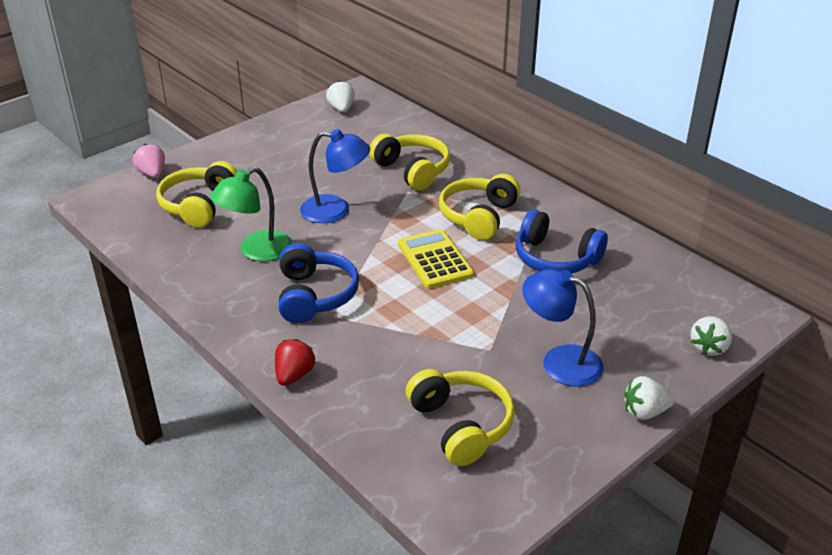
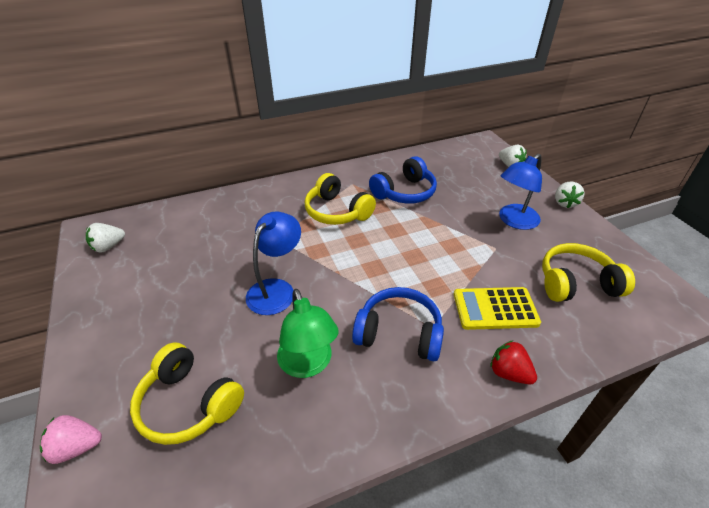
camera: 70 degrees left, 5 degrees up
white strawberry [326,81,355,112] -> white strawberry turned 45 degrees counterclockwise [86,223,125,253]
yellow headphones [369,134,450,191] -> none
yellow calculator [398,229,474,289] -> yellow calculator moved to [454,287,541,330]

